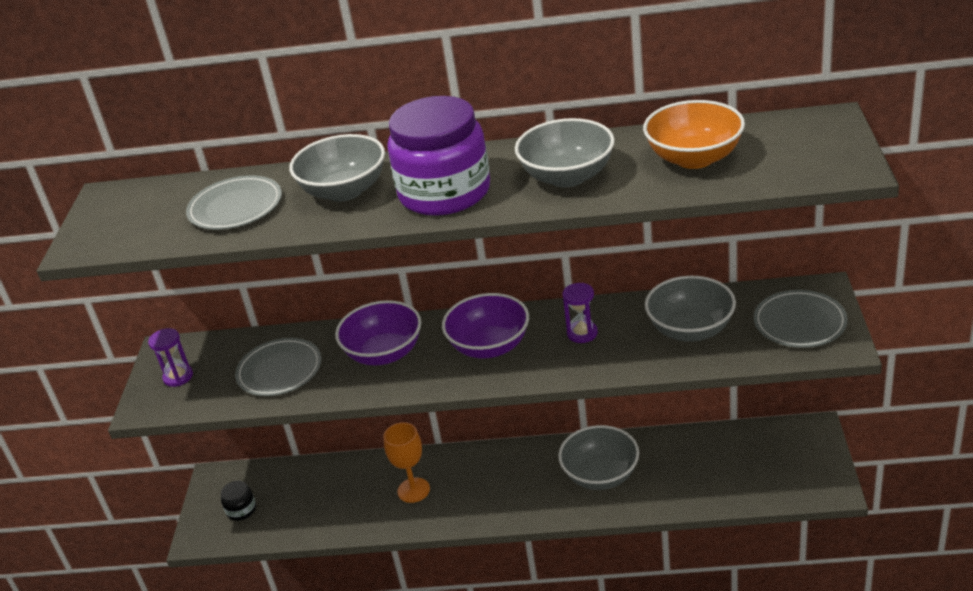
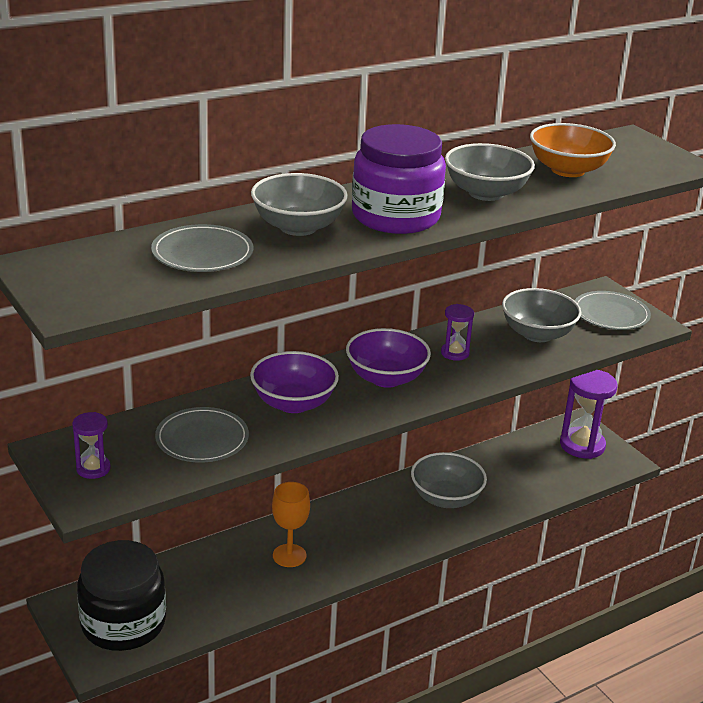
camera: 40 degrees left, 5 degrees down
black jar [221,480,256,521] -> black jar [77,540,166,651], size x2.42
none -> purple hourglass [560,370,617,459]

